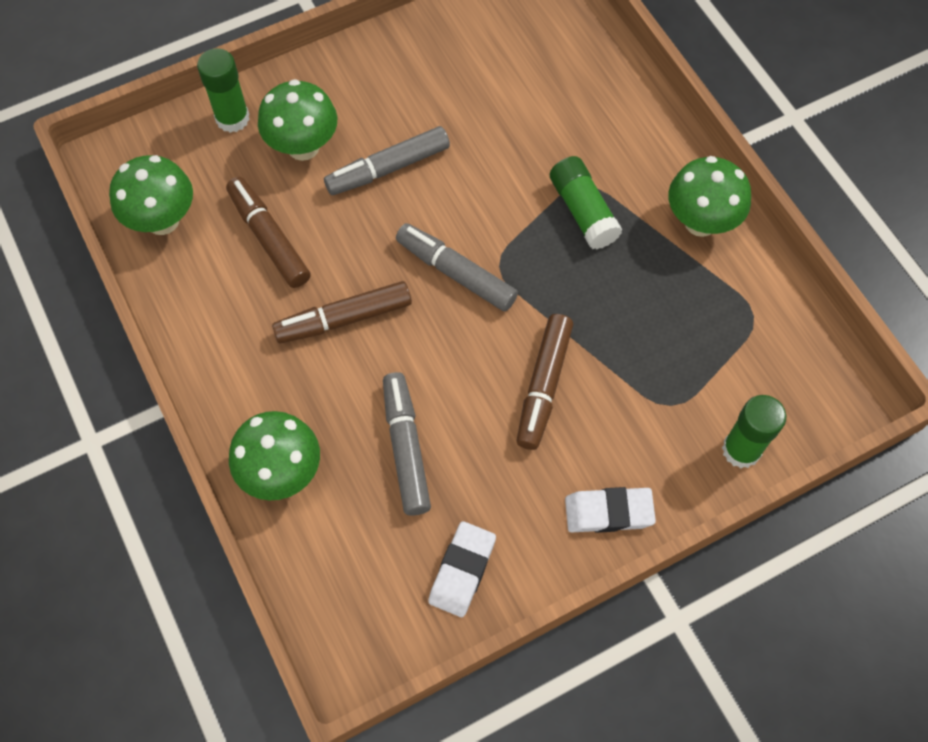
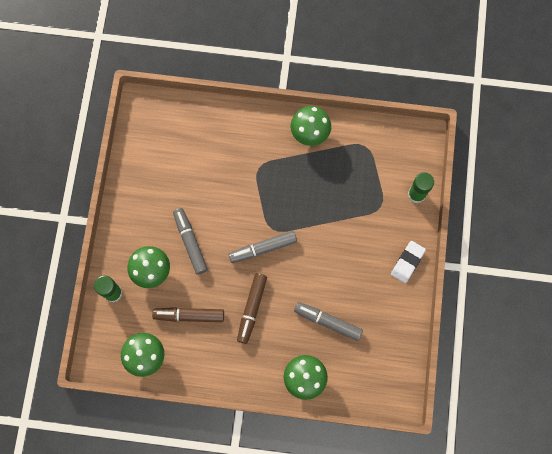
camera: 55 degrees left, 10 degrees up
grey marker [324,126,450,195] -> grey marker turned 150 degrees clockwise [173,208,208,275]
white eraser [428,521,496,617] -> none
brown marker [517,314,573,450] -> none
green glue stick [550,156,622,250] -> none

